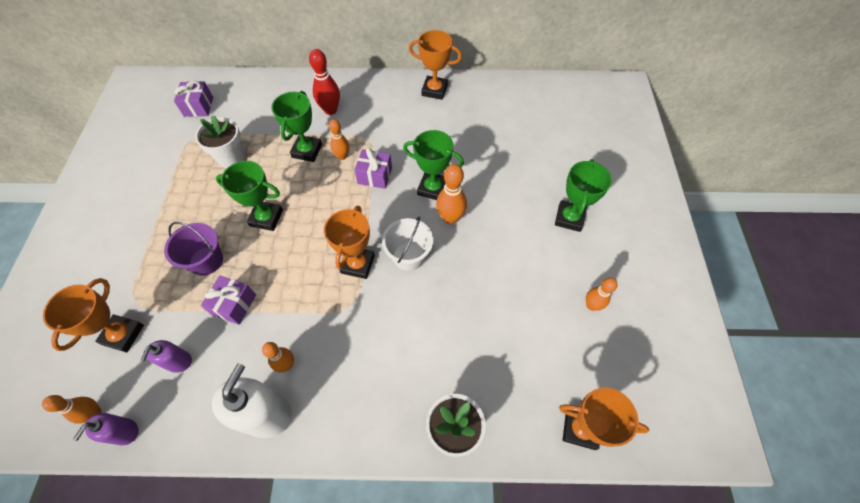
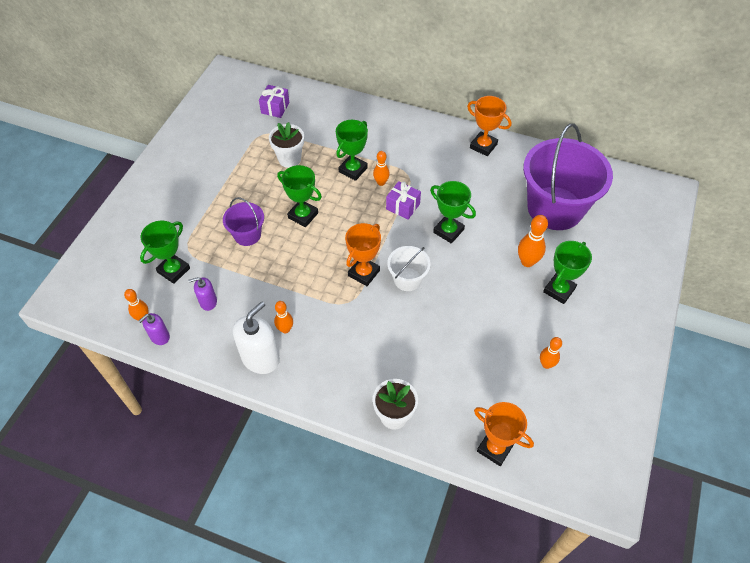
camera: 20 degrees right, 5 degrees down
orange trophy [43,278,144,352] -> green trophy [140,221,190,284]
purple soap dispenser [141,340,192,373] -> purple soap dispenser turned 45 degrees clockwise [189,277,217,311]
purple gift [201,275,256,325] -> none
red bowling pin [309,49,340,115] -> none
orange bowling pin [436,164,467,224] -> orange bowling pin moved to [518,215,548,267]
none -> purple bucket [523,123,613,230]

